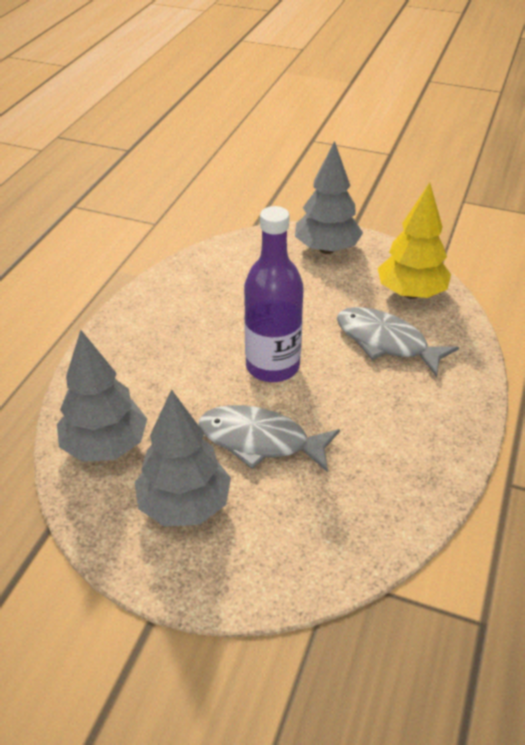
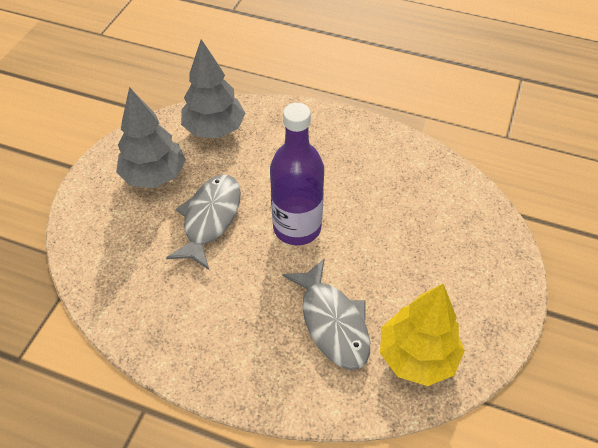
camera: 90 degrees right, 10 degrees up
grey tree [295,141,363,254] -> none
grey fish [337,307,459,377] -> grey fish turned 120 degrees clockwise [282,258,370,370]

